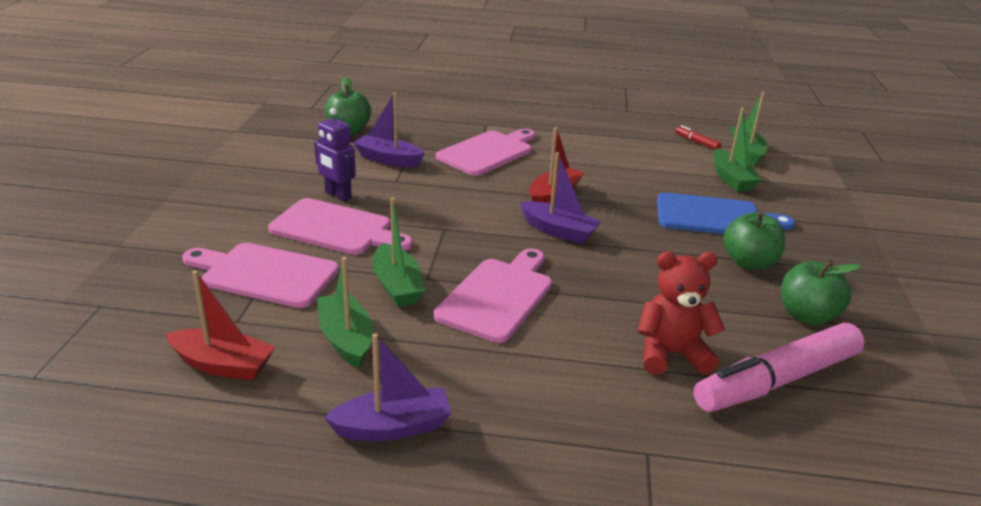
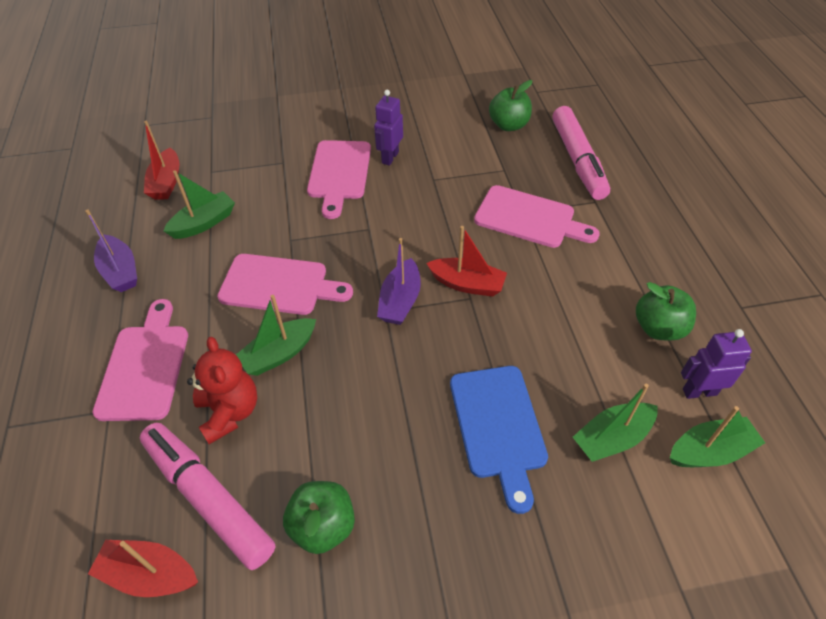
camera: 75 degrees right, 20 degrees up
pink cutting board [182,243,339,308] -> pink cutting board moved to [93,299,188,421]
purple boat [353,93,425,167] -> none
green boat [372,197,425,307] -> green boat moved to [236,295,316,376]
red marker [675,125,721,150] -> purple robot [681,329,752,399]
green apple [723,210,785,270] -> green apple moved to [636,282,696,341]
none -> red boat [88,540,198,597]
none -> pink marker [552,106,610,200]

